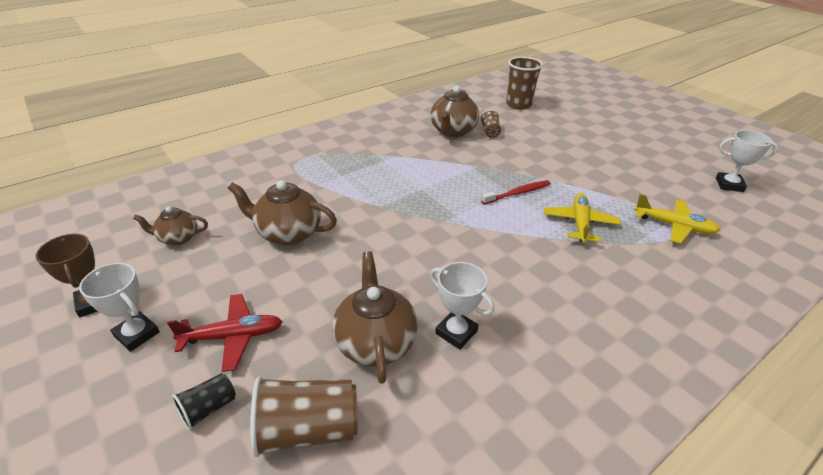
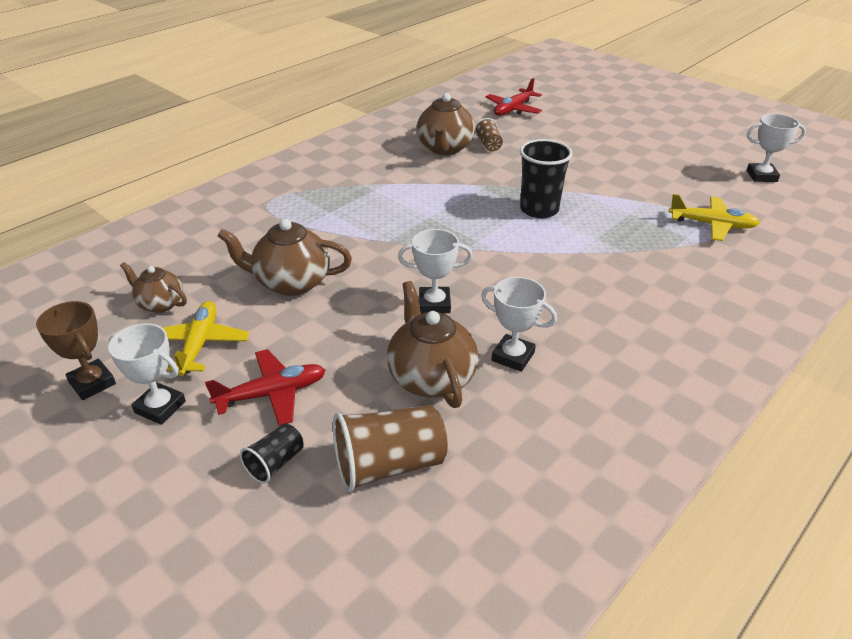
camera: 10 degrees left, 0 degrees up
brown teapot [133,207,208,245] -> brown teapot turned 45 degrees clockwise [120,262,187,313]
red toothbrush [481,180,551,204] -> black cup [520,139,573,218]
brown cup [506,57,543,110] -> red plane [485,78,542,116]
yellow plane [544,193,621,243] -> yellow plane moved to [162,301,250,376]
none -> white trophy [398,229,473,314]

